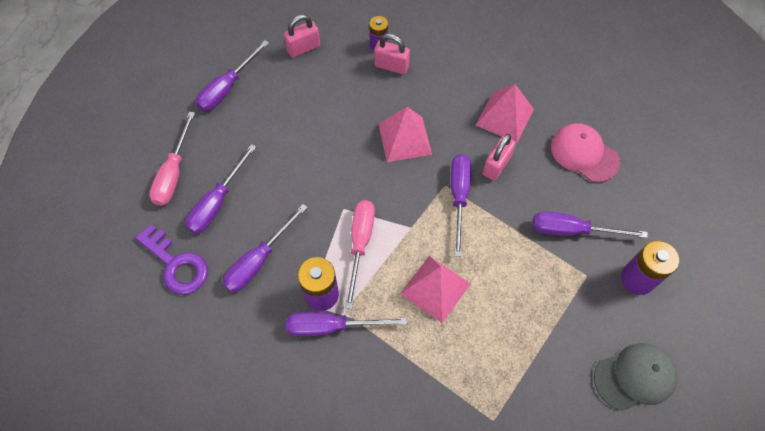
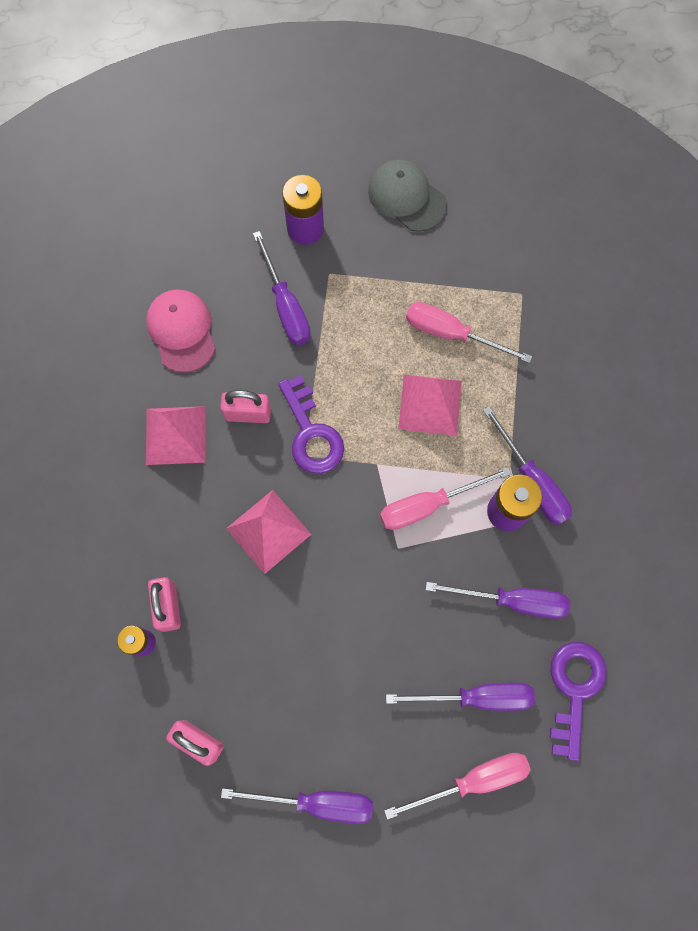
camera: 120 degrees left, 10 degrees up
purple screwdriver [451,154,471,257] -> purple key [278,375,344,474]
pink cap [551,123,620,183] -> pink cap turned 150 degrees clockwise [146,289,215,373]
none -> pink screwdriver [406,302,533,363]

